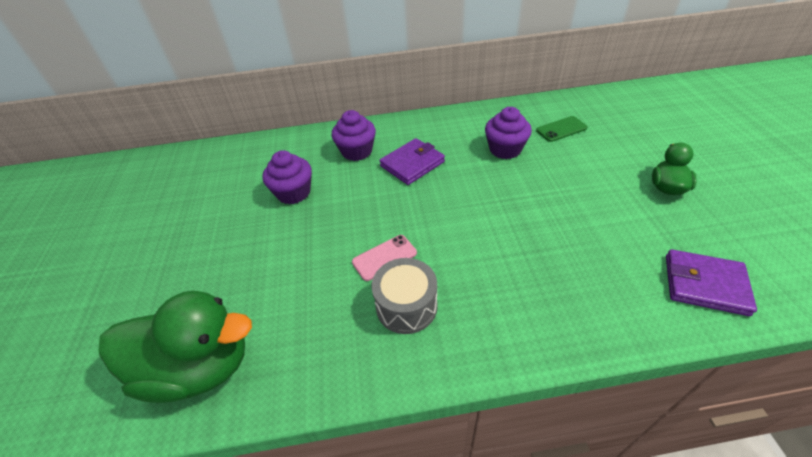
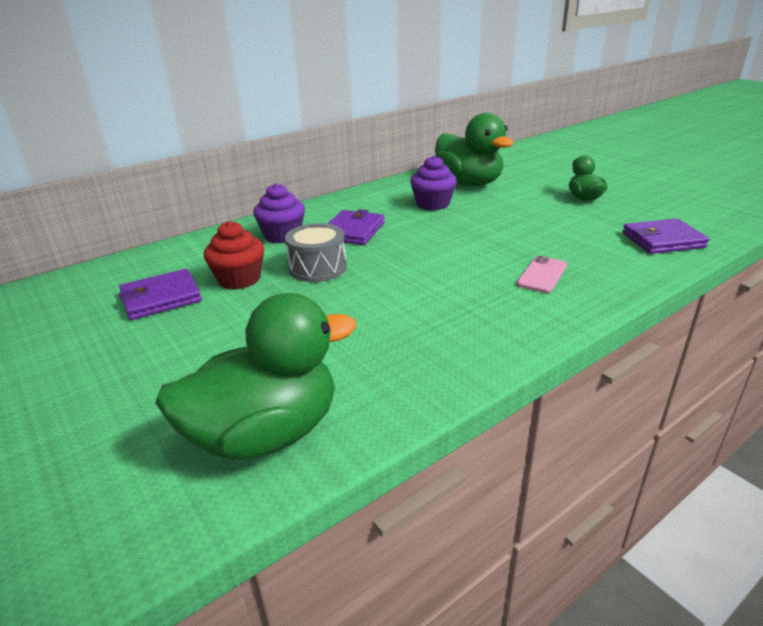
camera: 30 degrees left, 15 degrees down
purple cupcake [262,150,312,204] -> red cupcake [204,221,264,290]
pink phone [352,235,417,281] -> pink phone moved to [517,256,567,293]
grey drum [372,258,438,334] -> grey drum moved to [285,223,347,282]
green phone [536,116,588,142] -> green duck [435,113,514,186]
none -> purple wallet [119,269,202,320]

